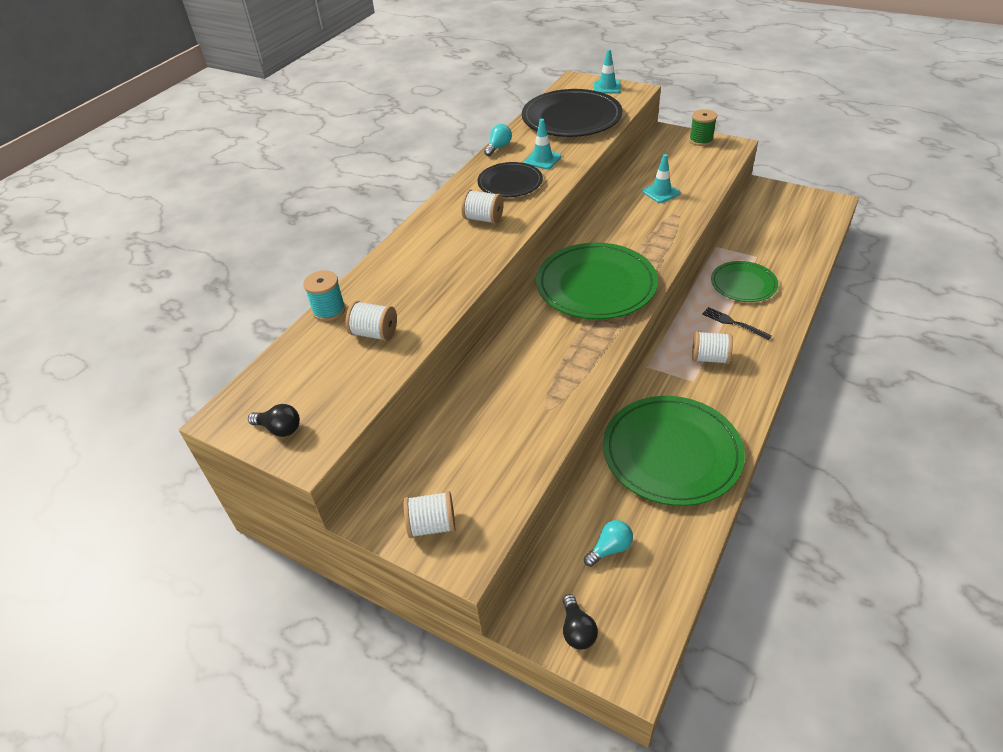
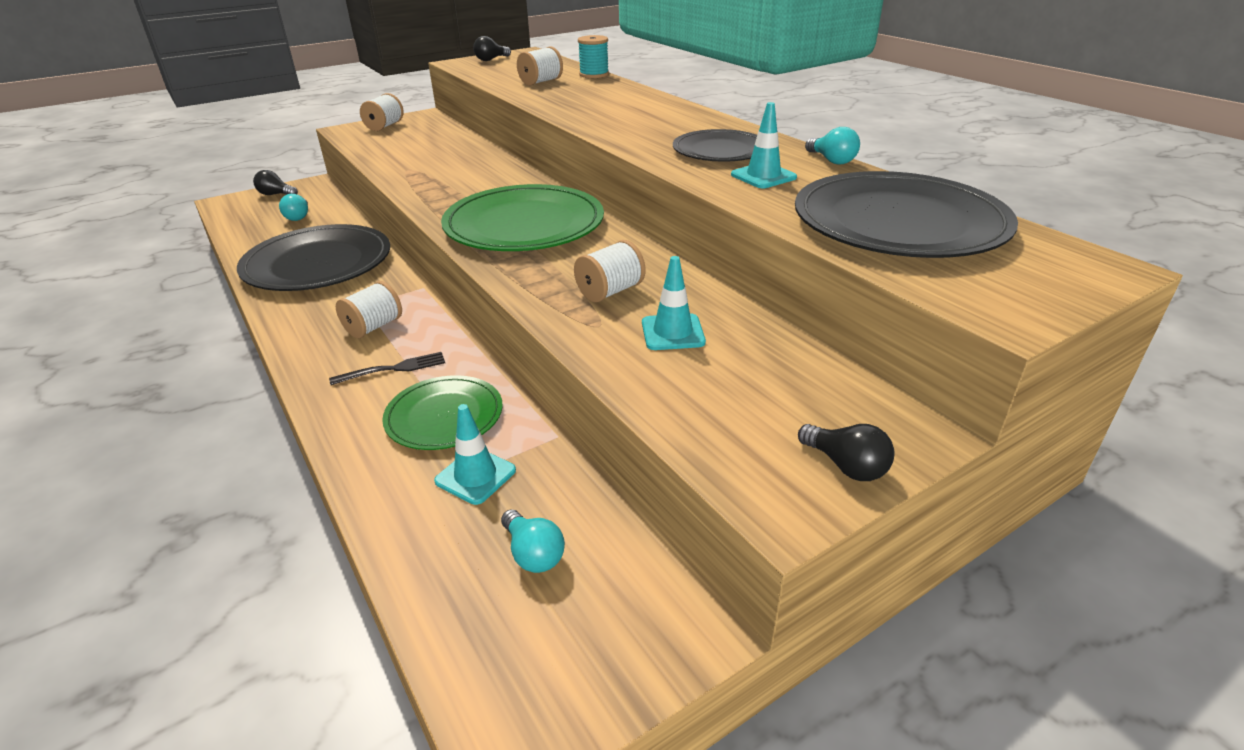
camera: 115 degrees right, 10 degrees down
white spool [462,189,504,224] -> white spool moved to [574,240,646,302]
turquoise traffic cone [594,49,621,94] -> turquoise traffic cone moved to [434,404,516,505]
green plate [603,396,745,506] -> black plate [237,224,390,291]
green spool [689,109,717,146] -> black light bulb [798,424,895,481]
none -> turquoise light bulb [501,509,565,573]

